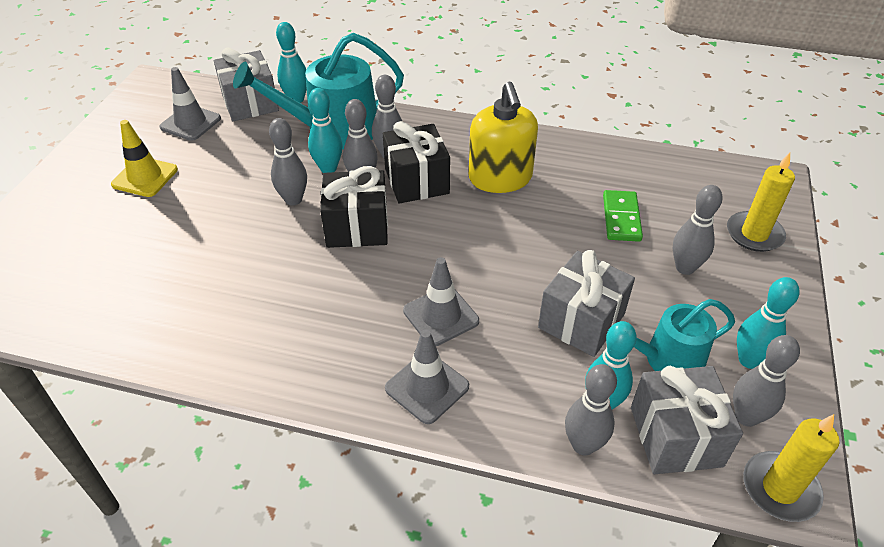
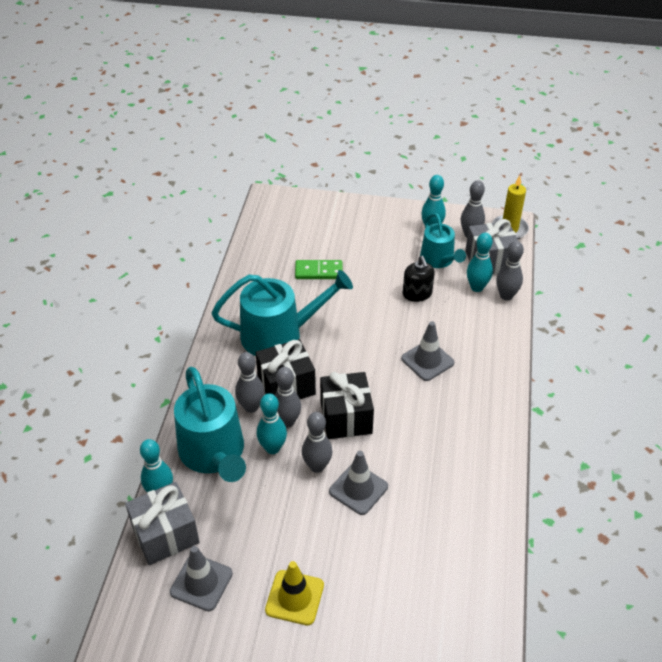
camera: 95 degrees left, 0 degrees up
grey traffic cone [385,330,469,424] -> grey traffic cone moved to [329,451,388,515]
yellow soap dispenser [469,82,538,193] -> turquoise watering can [212,270,353,356]
grey gift [538,250,635,357] -> black soap dispenser [403,256,435,302]
grey bowling pin [673,185,723,275] -> none
yellow candle [727,152,795,252] -> none

